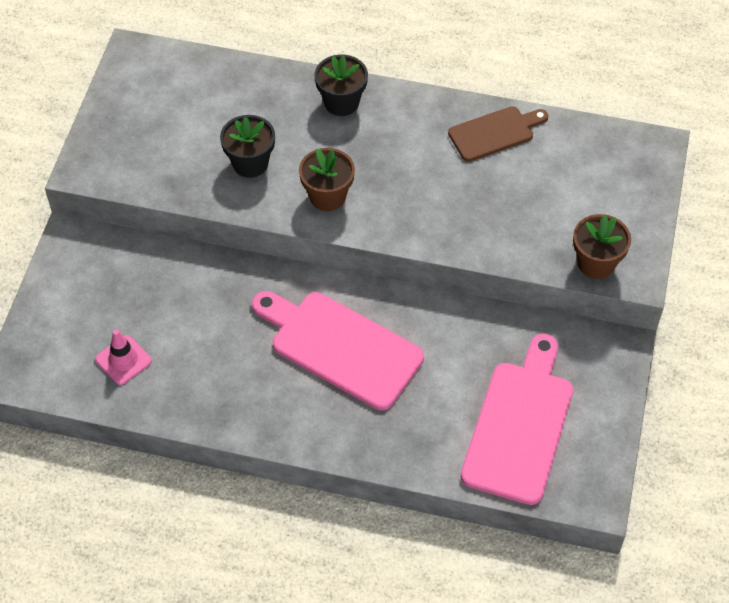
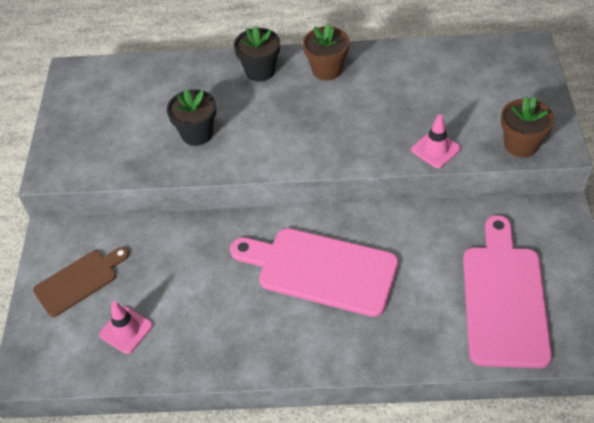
camera: 10 degrees left, 5 degrees down
brown flower pot [299,148,355,211] -> brown flower pot moved to [303,24,350,80]
brown cutting board [448,106,548,162] -> brown cutting board moved to [33,247,129,317]
none -> pink traffic cone [411,114,461,168]

